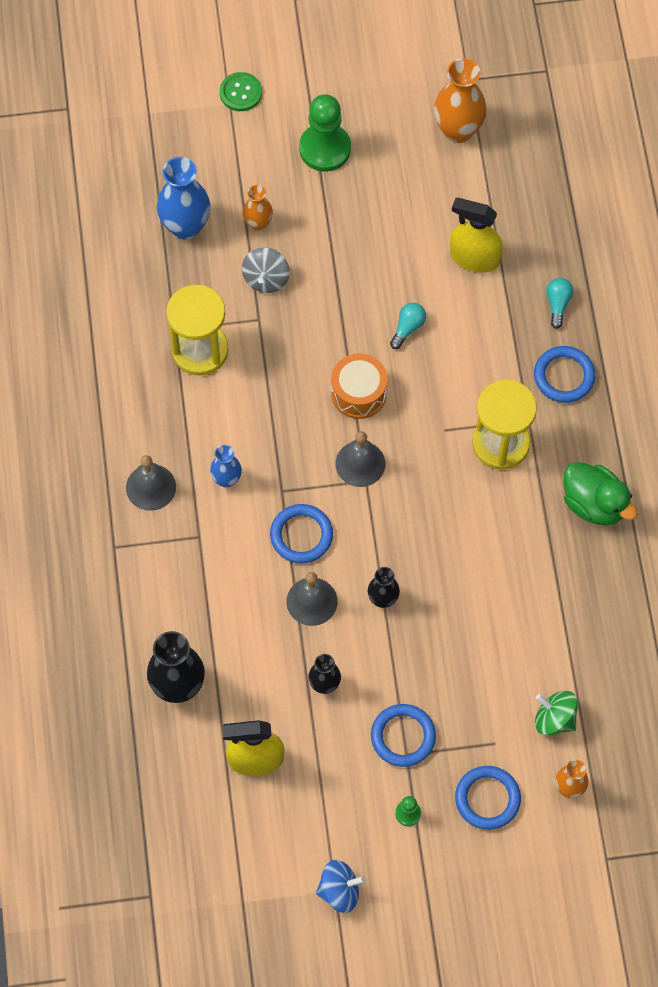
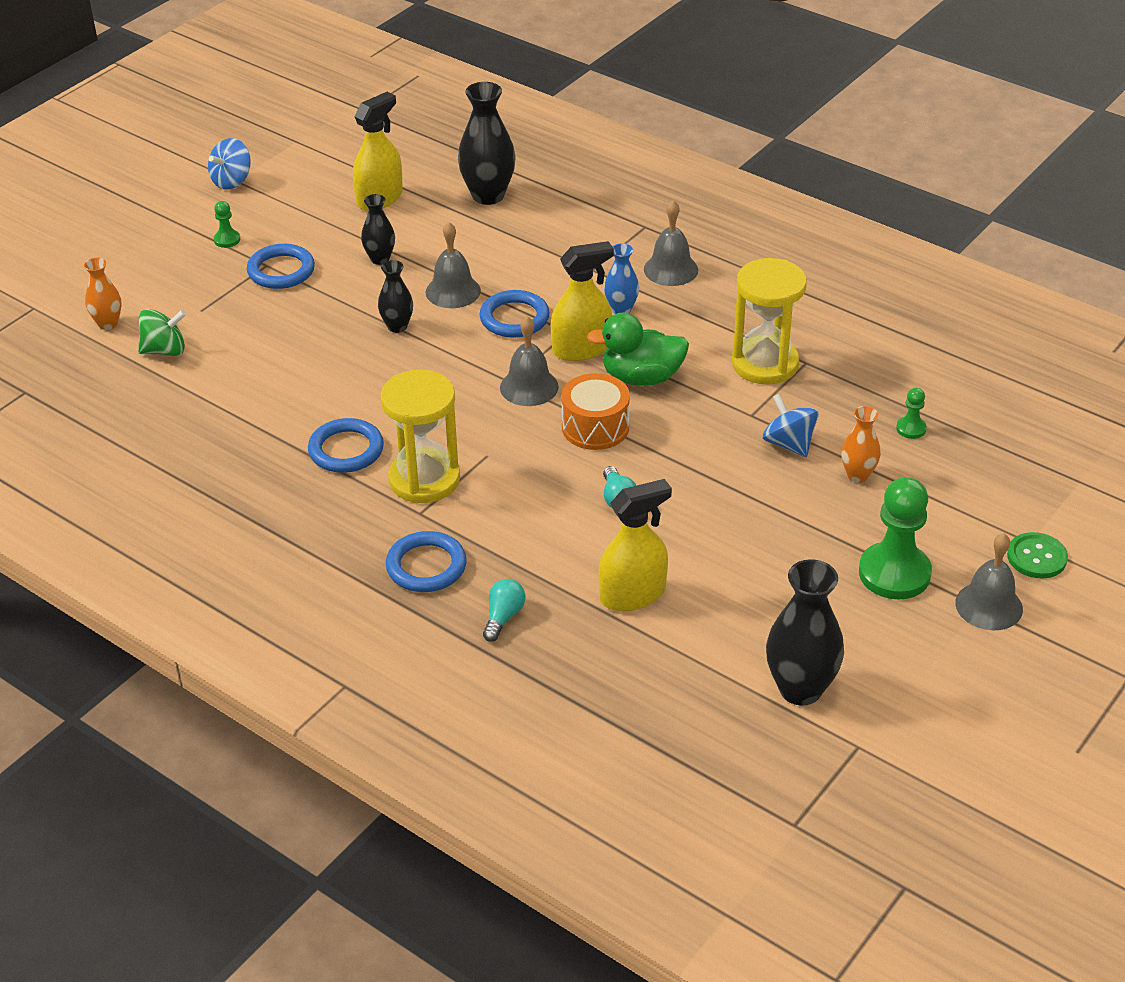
camera: 135 degrees right, 25 degrees down
blue vase [157,157,210,240] -> green pawn [896,388,927,439]
grey spinning top [242,248,290,293] -> blue spinning top [763,394,819,457]
orange vase [434,58,487,143] -> black vase [766,559,844,706]
blue ring [455,766,521,830] -> blue ring moved to [308,418,384,473]
turquoise light bulb [546,278,573,329] -> turquoise light bulb turned 120 degrees counterclockwise [483,579,525,642]
green duck [563,462,638,526] -> green duck moved to [587,313,689,386]
none -> yellow spray bottle [551,241,614,361]
none -> grey bell [955,533,1023,630]

